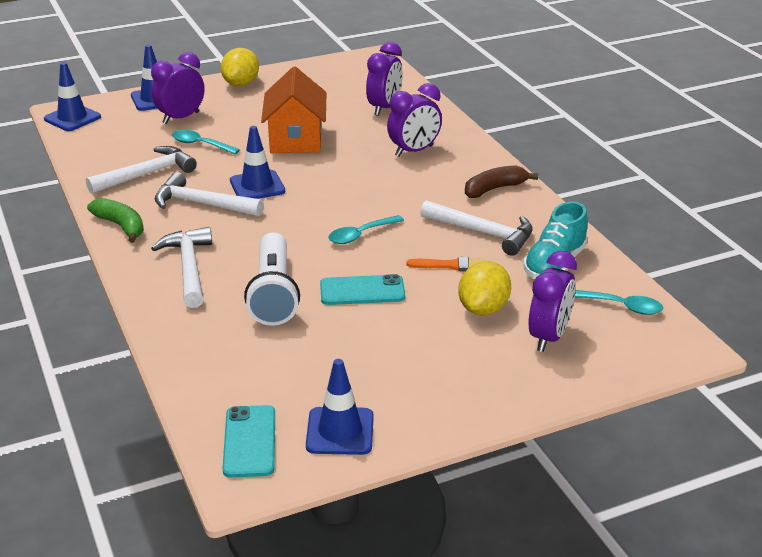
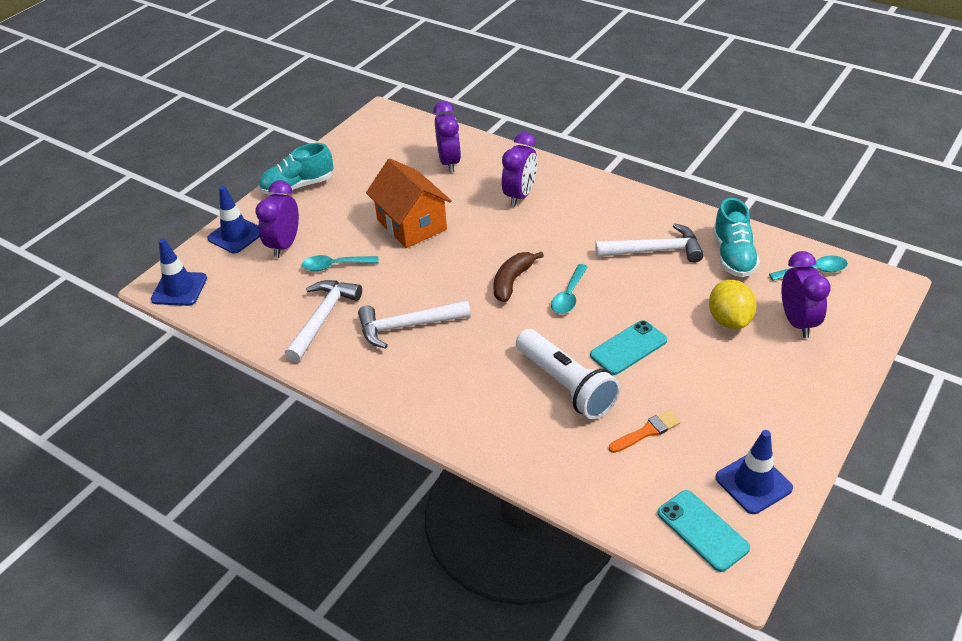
camera: 30 degrees left, 10 degrees up
green banana [87,198,144,243] -> none
white hammer [151,227,212,308] -> none
yellow lemon [221,48,259,86] -> turquoise shoe [258,143,333,195]
blue traffic cone [230,126,285,199] -> none
orange brush [407,257,485,271] -> orange brush moved to [609,410,680,453]
brown banana [465,166,538,198] -> brown banana moved to [494,252,544,302]

